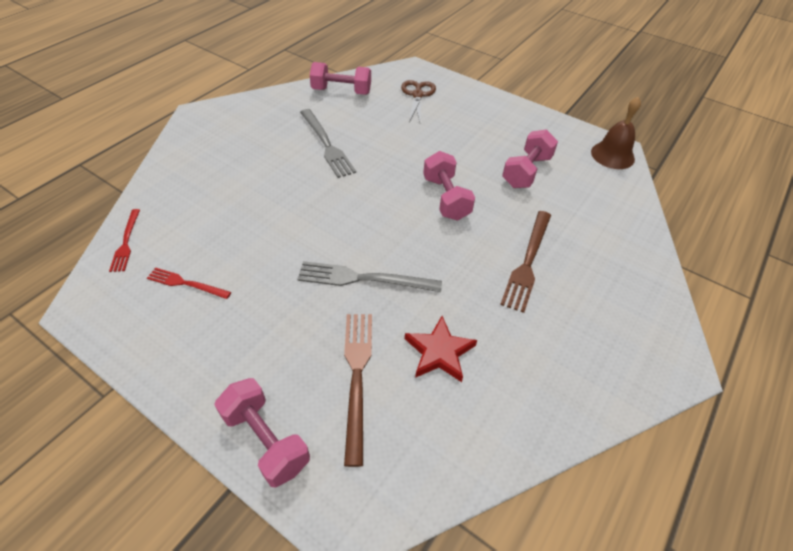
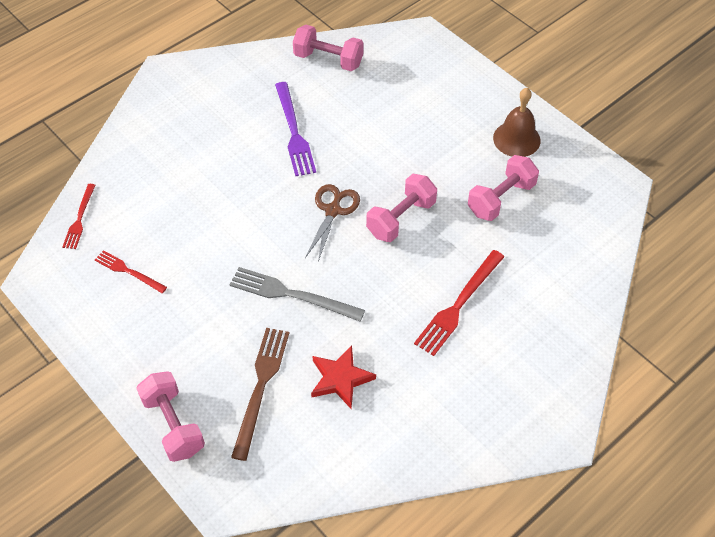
camera: 15 degrees right, 5 degrees up
grey fork [300,109,356,178] -> purple fork [275,82,316,176]
brown scissors [401,80,436,122] -> brown scissors moved to [305,184,360,262]
pink dumbbell [423,151,475,220] -> pink dumbbell turned 45 degrees clockwise [366,174,437,242]
brown fork [500,211,551,313] -> red fork [414,250,504,356]
brown bell [591,97,641,169] -> brown bell moved to [493,88,541,157]

